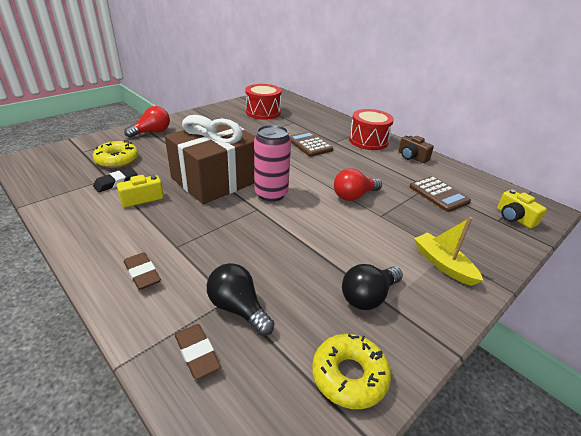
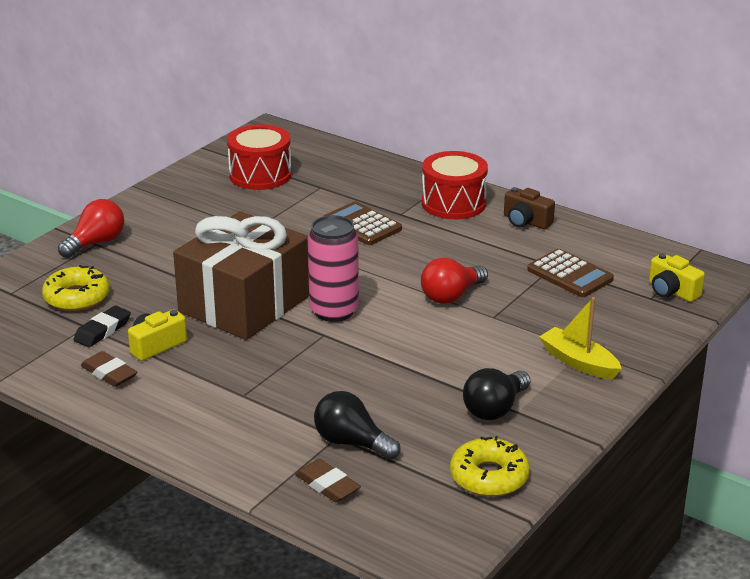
camera: 10 degrees left, 5 degrees down
brown eraser [124,252,161,290] -> brown eraser moved to [81,351,137,387]

